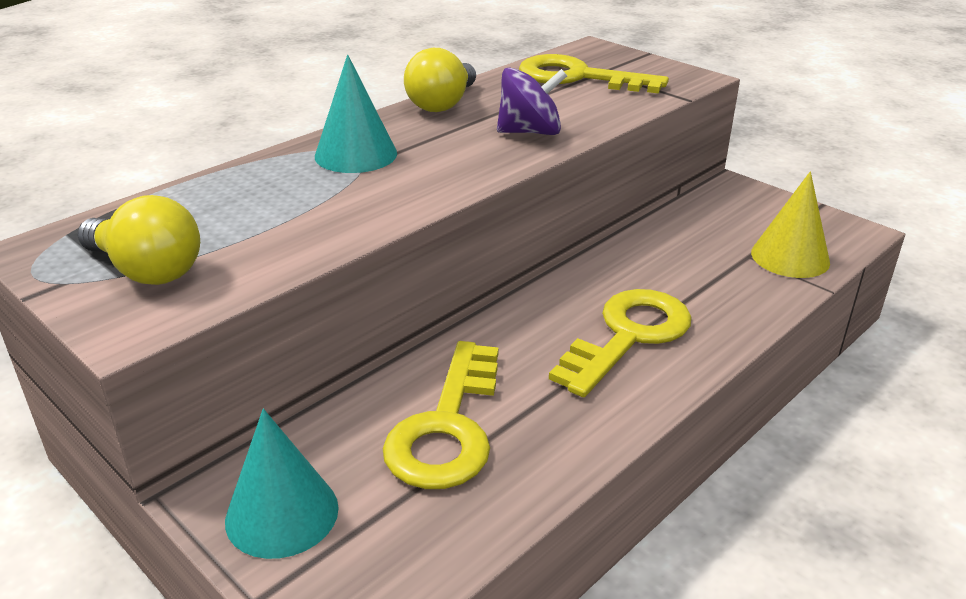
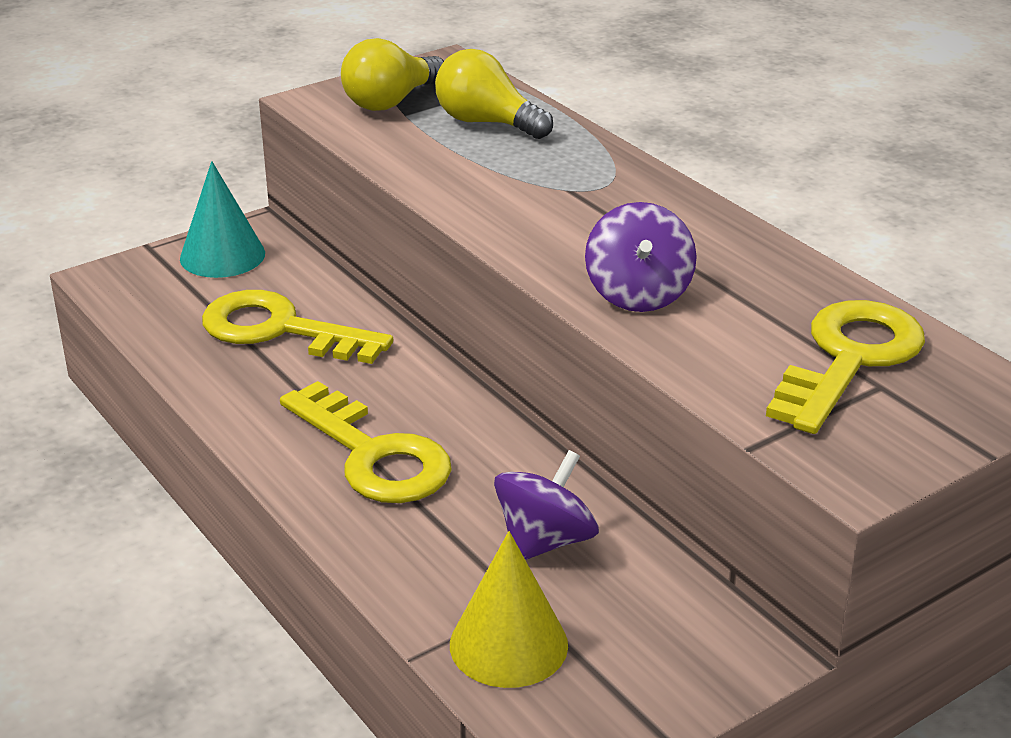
camera: 100 degrees right, 0 degrees up
turquoise cone [315,55,397,173] -> none
yellow light bulb [404,48,476,112] -> yellow light bulb moved to [435,49,553,139]
none -> purple spinning top [494,450,599,560]

